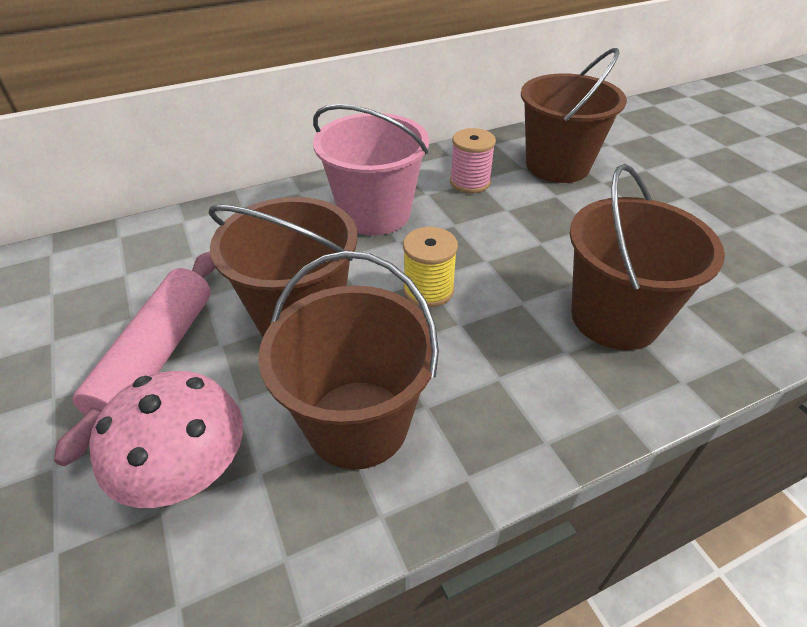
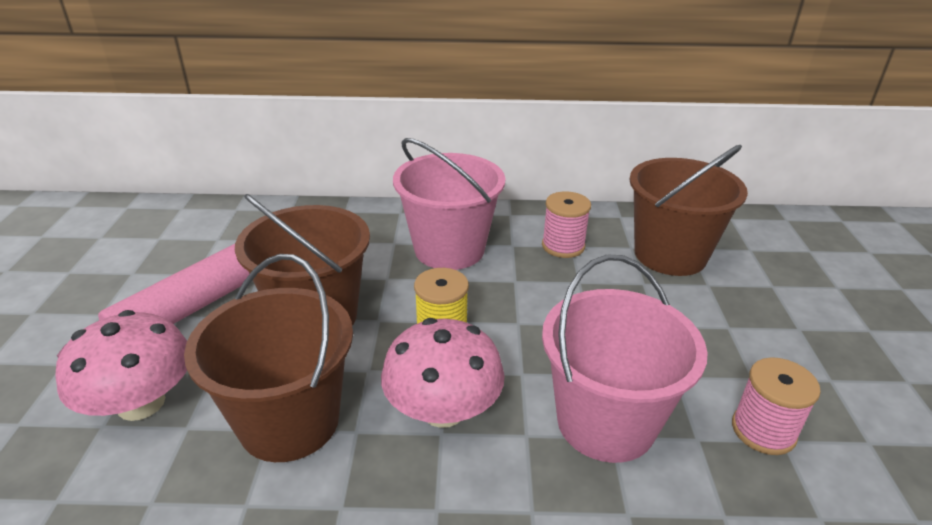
camera: 25 degrees right, 10 degrees down
brown bucket [570,164,725,350] -> pink bucket [542,255,708,463]
none -> pink mushroom [381,318,505,428]
none -> pink spool [732,357,821,455]

